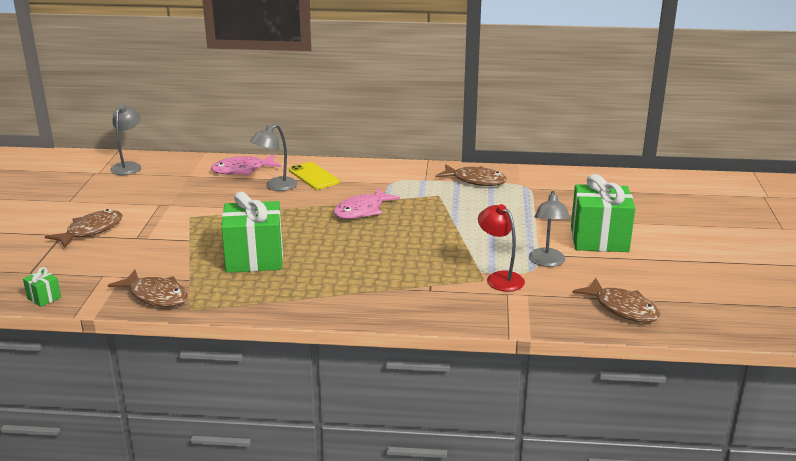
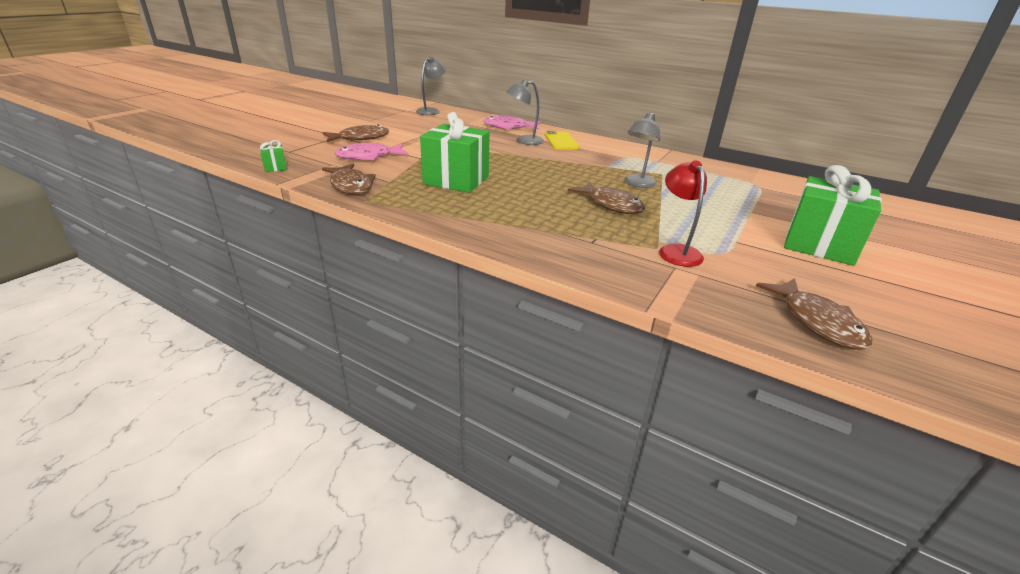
camera: 25 degrees right, 5 degrees up
pink fish [334,188,400,219] -> pink fish moved to [335,143,408,160]
brown fish [435,164,507,186] -> brown fish moved to [567,182,645,214]
grey lamp [529,191,570,267] -> grey lamp moved to [624,113,660,188]

